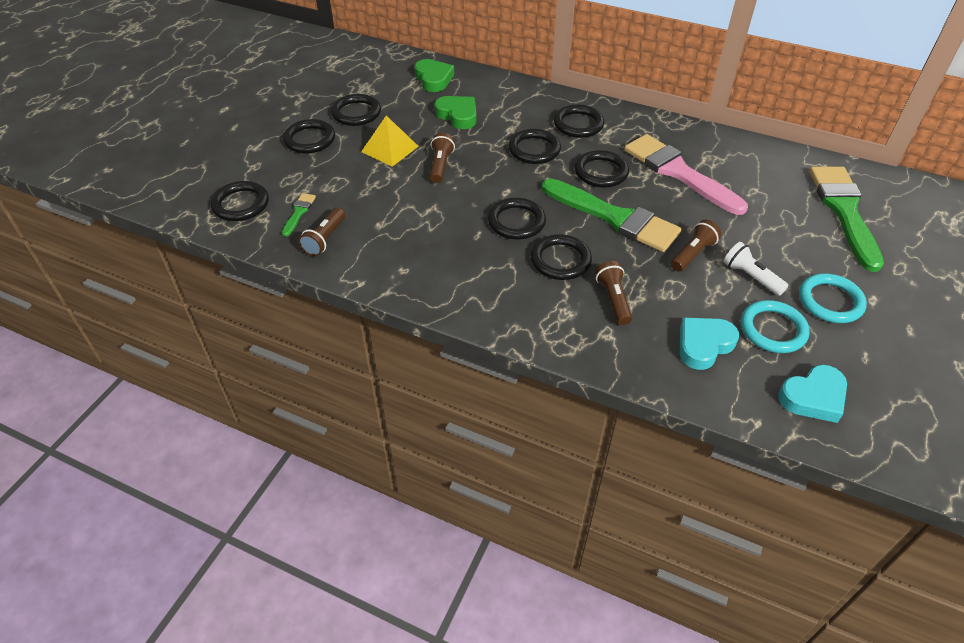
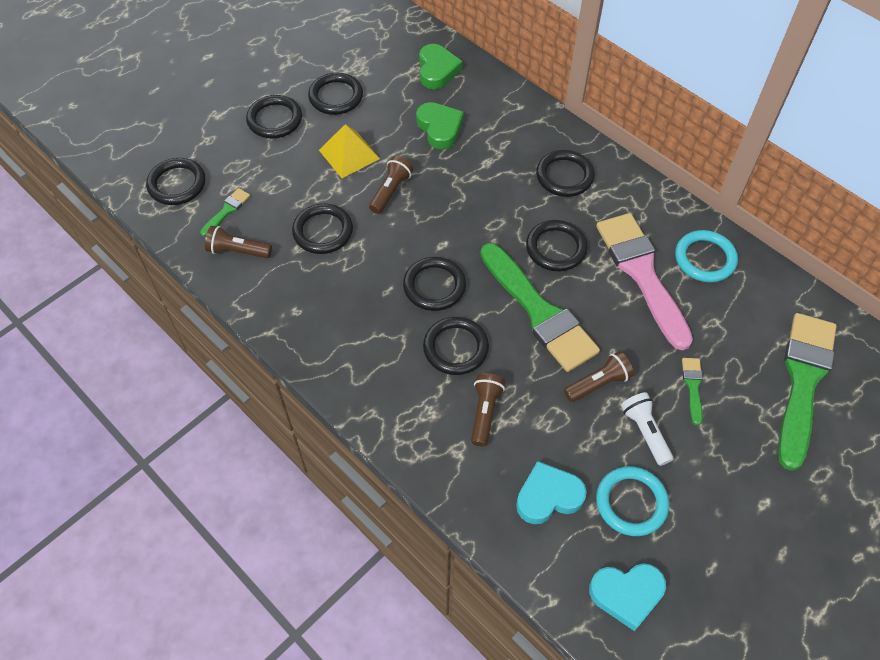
camera: 20 degrees right, 10 degrees up
brown flashlight [298,208,345,256] -> brown flashlight turned 60 degrees clockwise [205,226,272,258]
black ring [508,129,561,164] -> black ring moved to [292,204,353,254]
turquoise ring [799,273,867,323] -> turquoise ring moved to [675,230,738,282]
none -> green brush [682,358,703,425]

